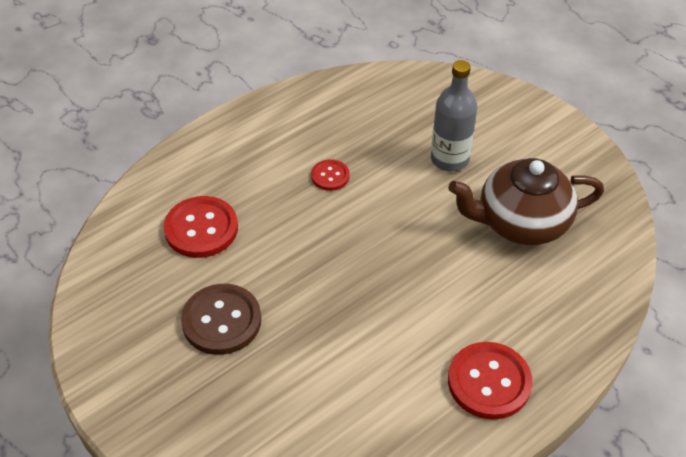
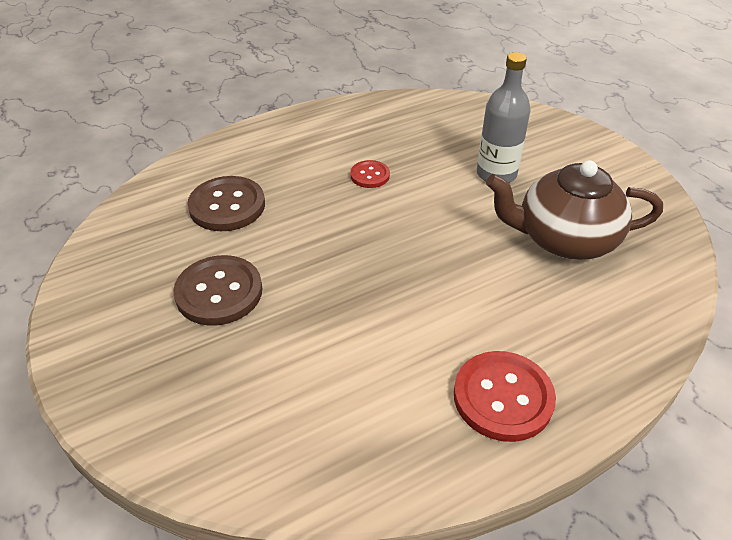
camera: 10 degrees right, 5 degrees down
red button [164,196,238,258] -> brown button [187,176,265,231]

